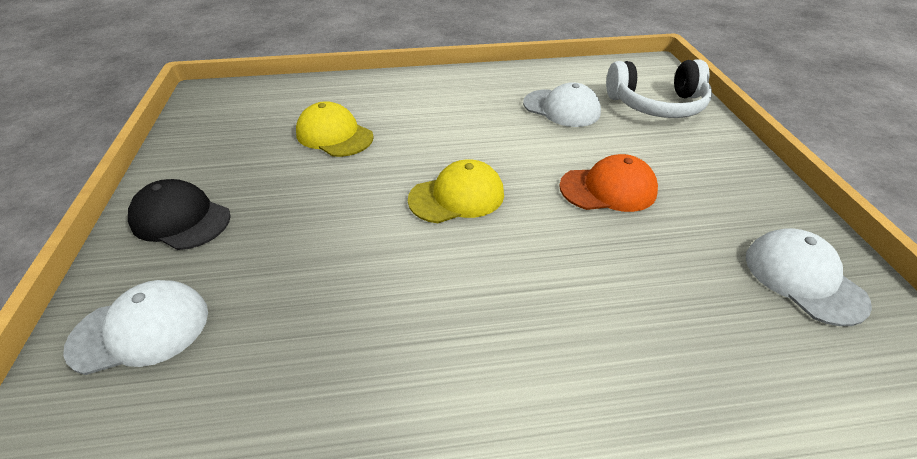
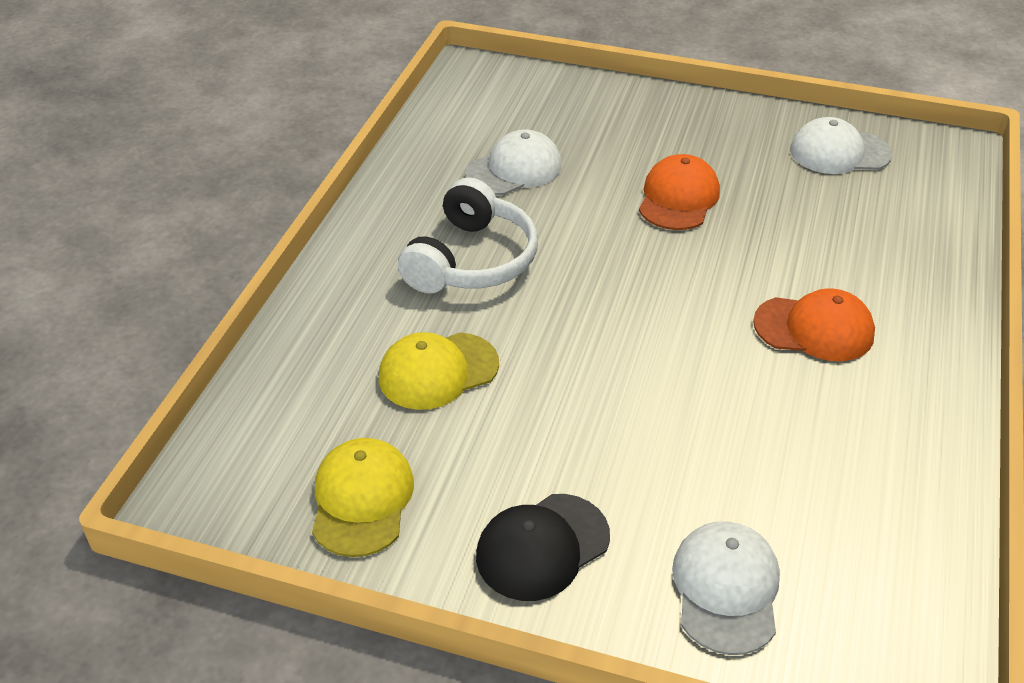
camera: 65 degrees left, 0 degrees up
yellow cap [408,159,504,223] -> yellow cap moved to [312,438,414,557]
white headphones [606,59,712,118] -> white headphones moved to [398,177,538,294]
none -> orange cap [753,288,875,361]

